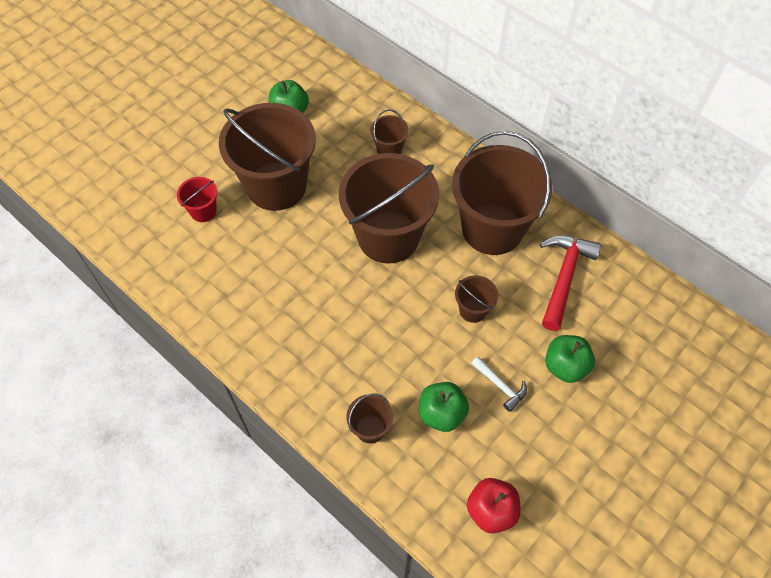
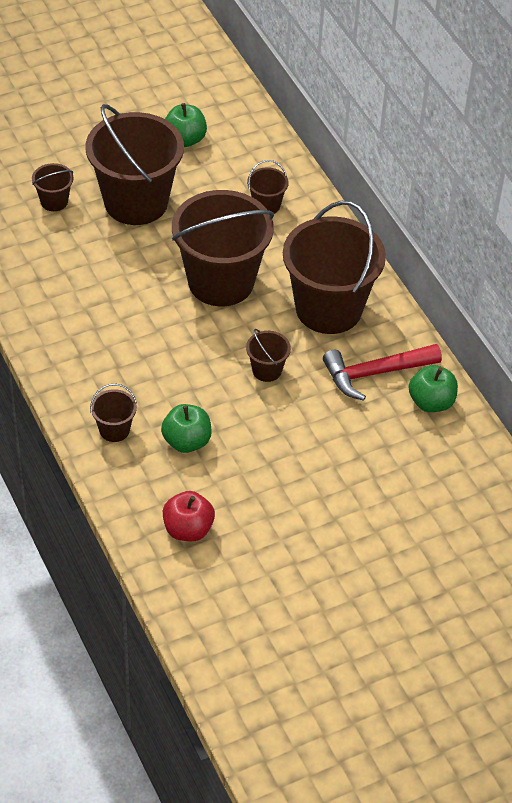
camera: 20 degrees right, 10 degrees down
red bucket [177,177,217,222] -> brown bucket [32,163,73,211]
white hammer [471,357,527,412] -> none
red hammer [540,235,601,331] -> red hammer turned 150 degrees counterclockwise [323,344,442,401]
green apple [545,335,595,383] -> green apple moved to [409,365,458,412]

